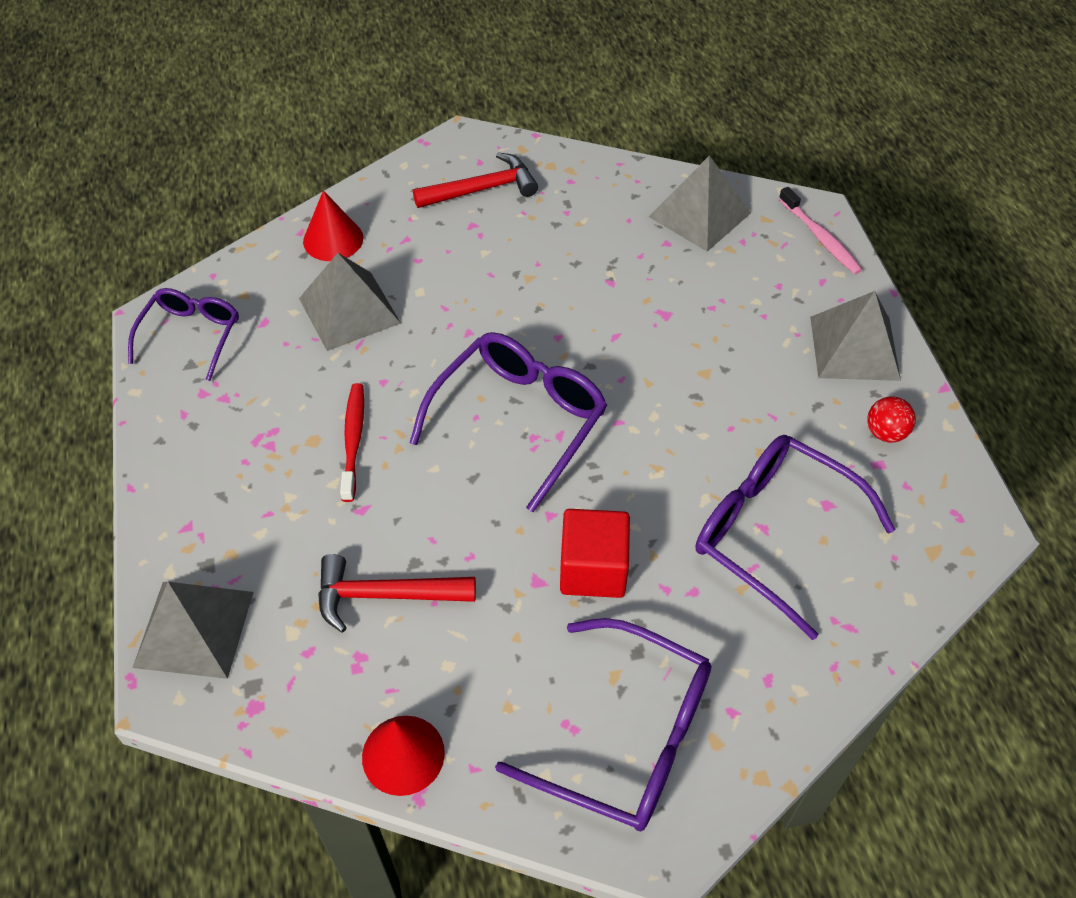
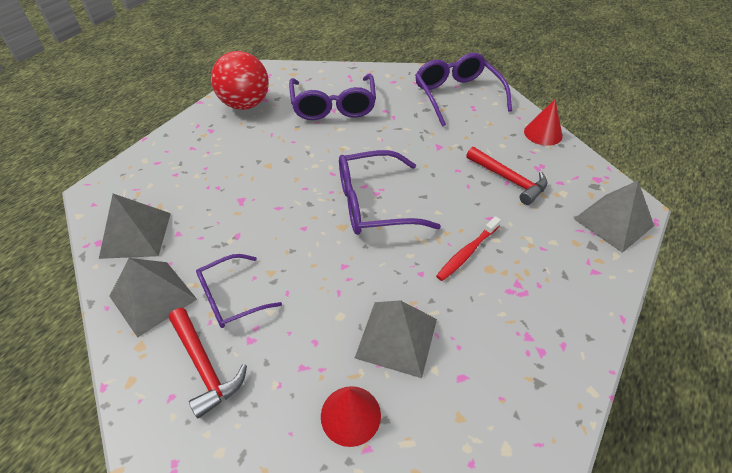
camera: 135 degrees left, 5 degrees down
purple glasses [128,288,239,381] -> purple glasses moved to [196,254,282,328]
red hammer [413,152,538,208] -> red hammer turned 150 degrees counterclockwise [169,308,247,418]
red cube [560,509,630,598] -> none
pink toothbrush [779,187,863,274] -> none
grey pyramid [810,291,901,381] -> grey pyramid moved to [110,258,197,338]
red ball [867,396,916,443] -> red ball [211,51,269,110], size x2.29

